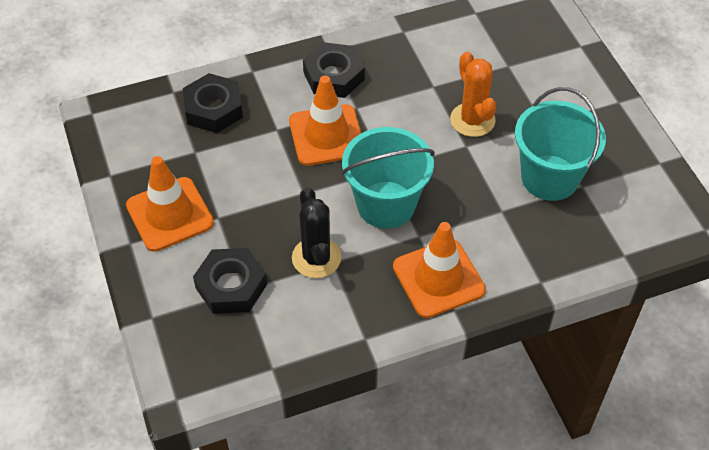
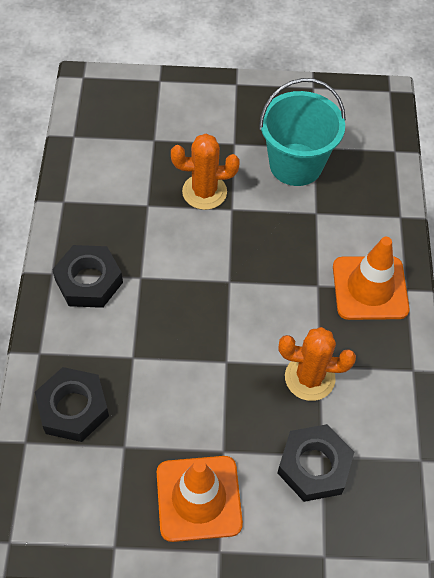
camera: 70 degrees left, 5 degrees up
orange traffic cone [289,75,361,166] -> none
black cactus [292,187,341,278] -> orange cactus [279,327,356,401]
turquoise bucket [341,127,435,229] -> none

